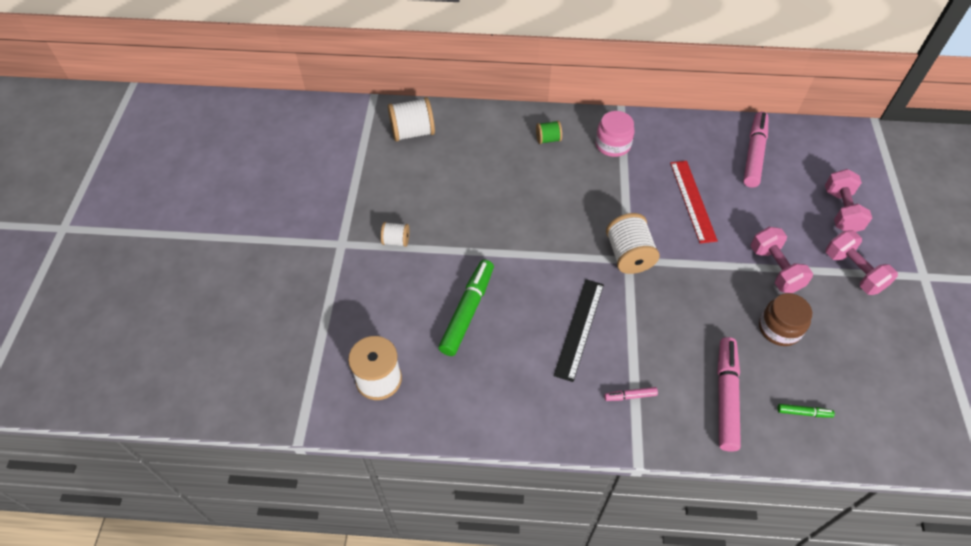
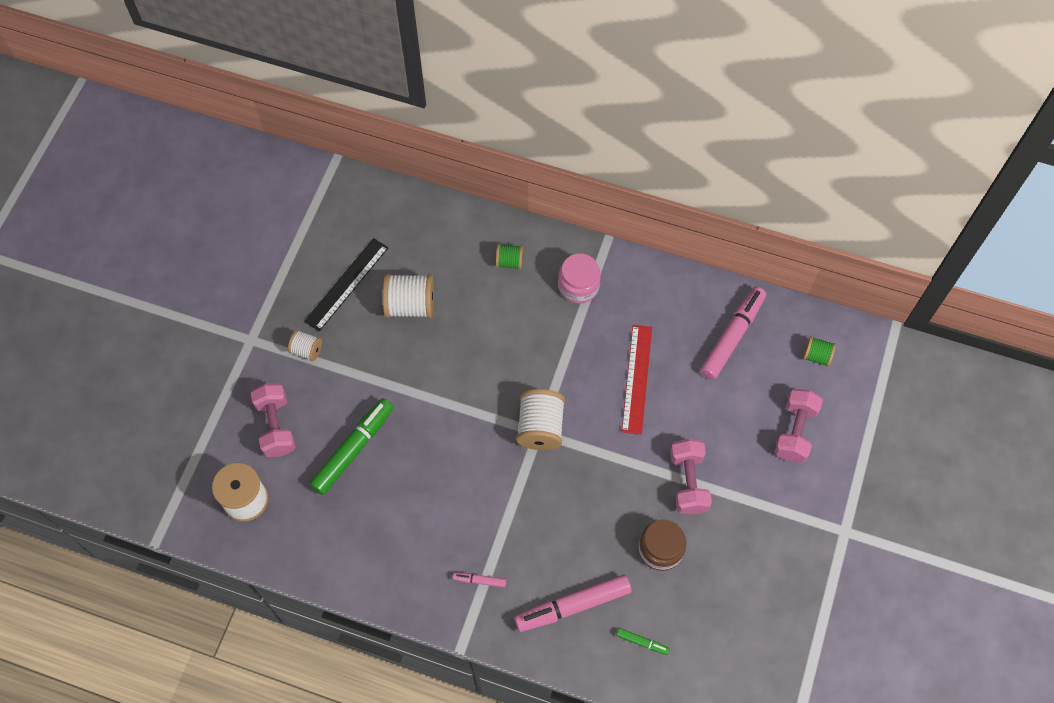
camera: 15 degrees right, 10 degrees up
white spool [388,97,435,142] -> white spool moved to [383,274,434,318]
black ruler [554,279,604,382] -> black ruler moved to [304,238,389,332]
pink marker [717,337,741,452] -> pink marker turned 135 degrees counterclockwise [514,575,631,632]
pink dumbbell [826,230,898,295] -> pink dumbbell moved to [251,384,296,457]
none -> green spool [803,336,836,367]

